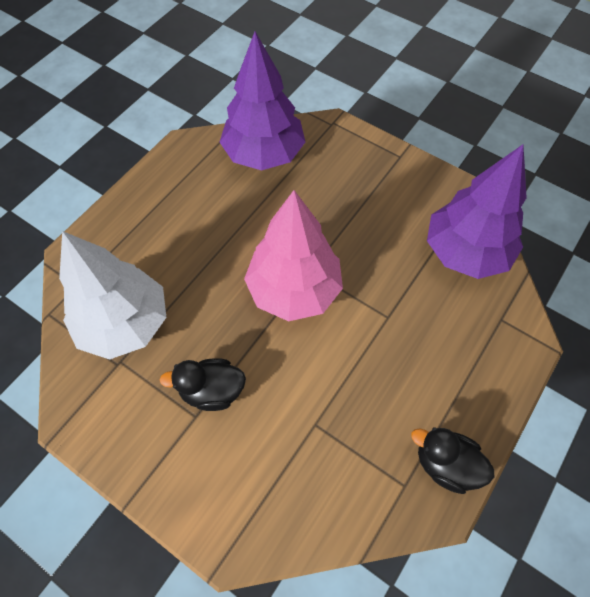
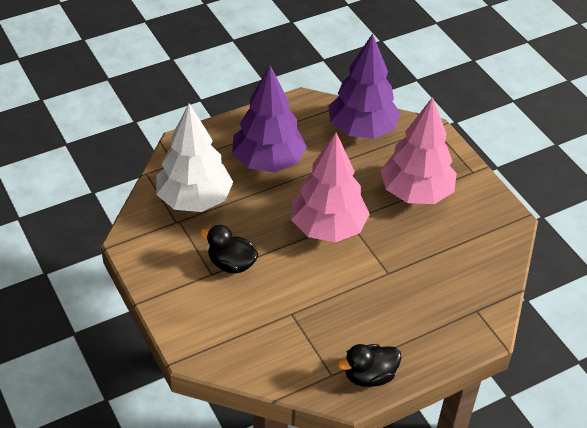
camera: 25 degrees right, 15 degrees down
black duck [411,427,494,494] -> black duck turned 75 degrees counterclockwise [338,344,401,387]
purple tree [427,144,527,279] -> purple tree moved to [232,65,307,172]
none -> pink tree [380,97,457,204]

